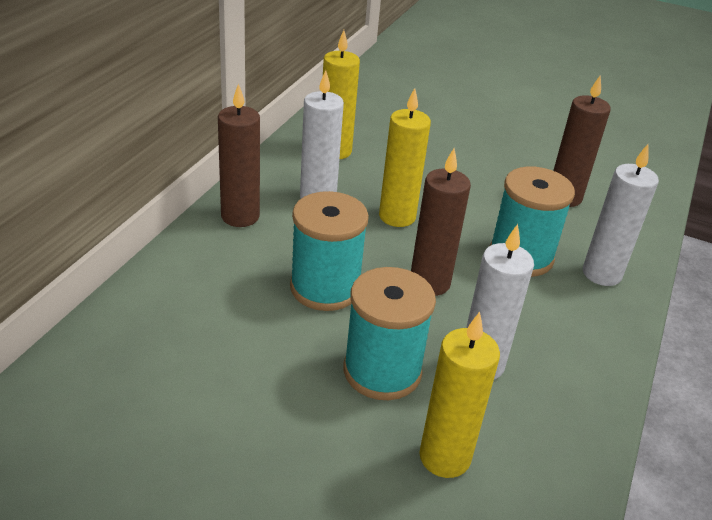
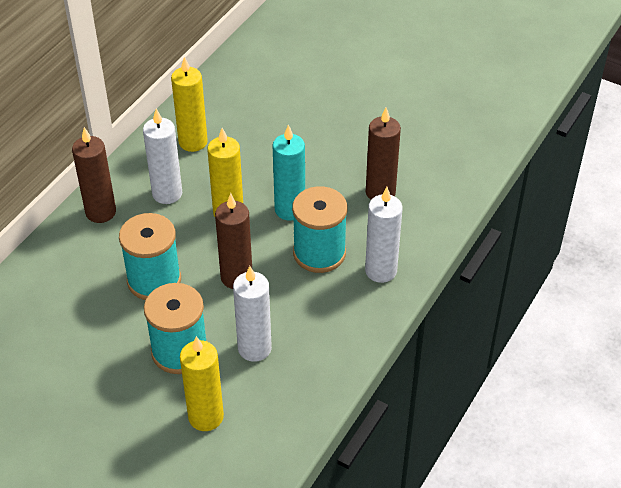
camera: 10 degrees right, 10 degrees up
none -> turquoise candle [273,125,305,221]

